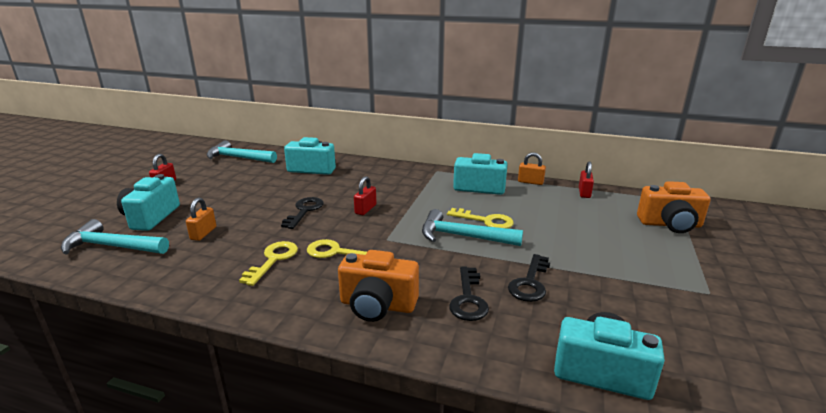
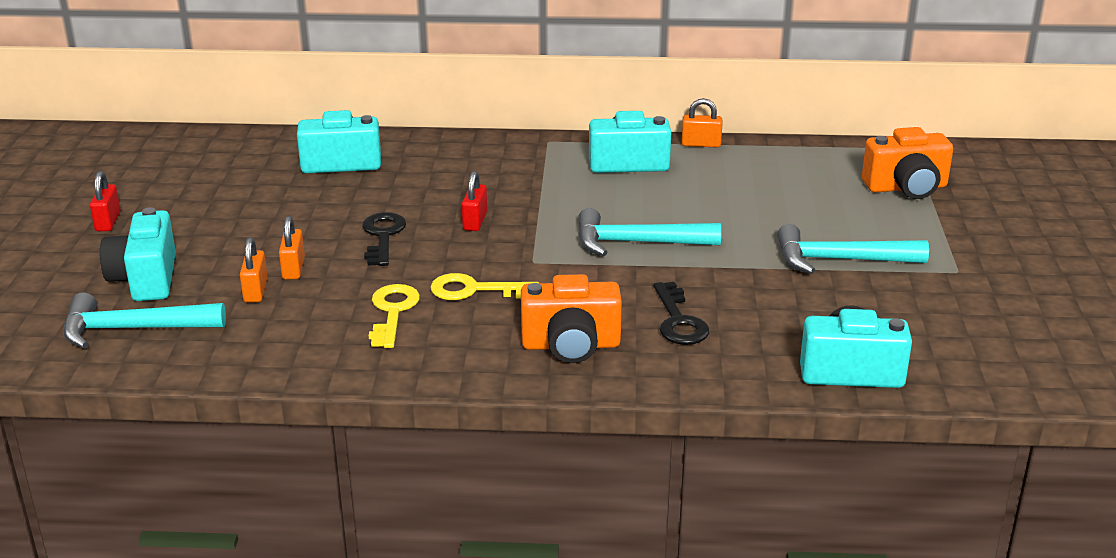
camera: 15 degrees left, 5 degrees up
turquoise hammer [207,140,277,163] -> turquoise hammer moved to [777,224,929,274]
yellow key [447,208,514,229] -> none
black key [508,254,550,302] -> none
red padlock [579,161,594,198] -> none
none -> orange padlock [279,216,305,280]

